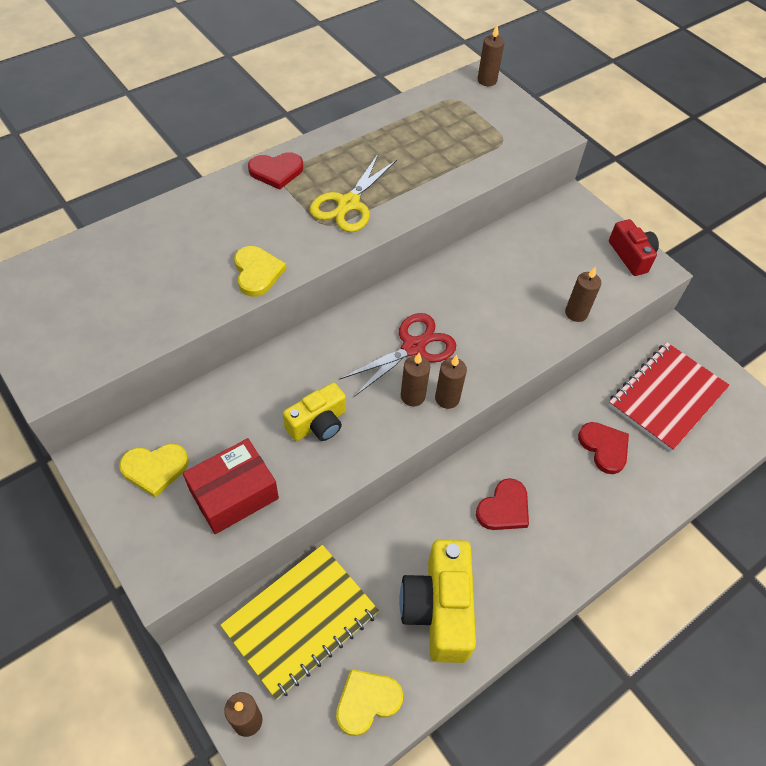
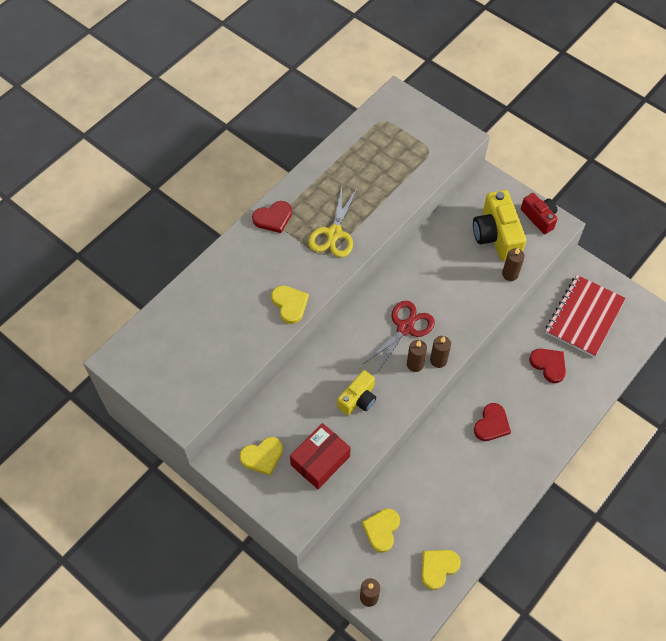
camera: 10 degrees left, 5 degrees up
yellow notebook [220,545,379,700] -> yellow heart [362,509,400,553]
yellow camera [399,540,476,663] -> yellow camera moved to [473,190,526,261]
brown candle [477,25,504,86] -> none

